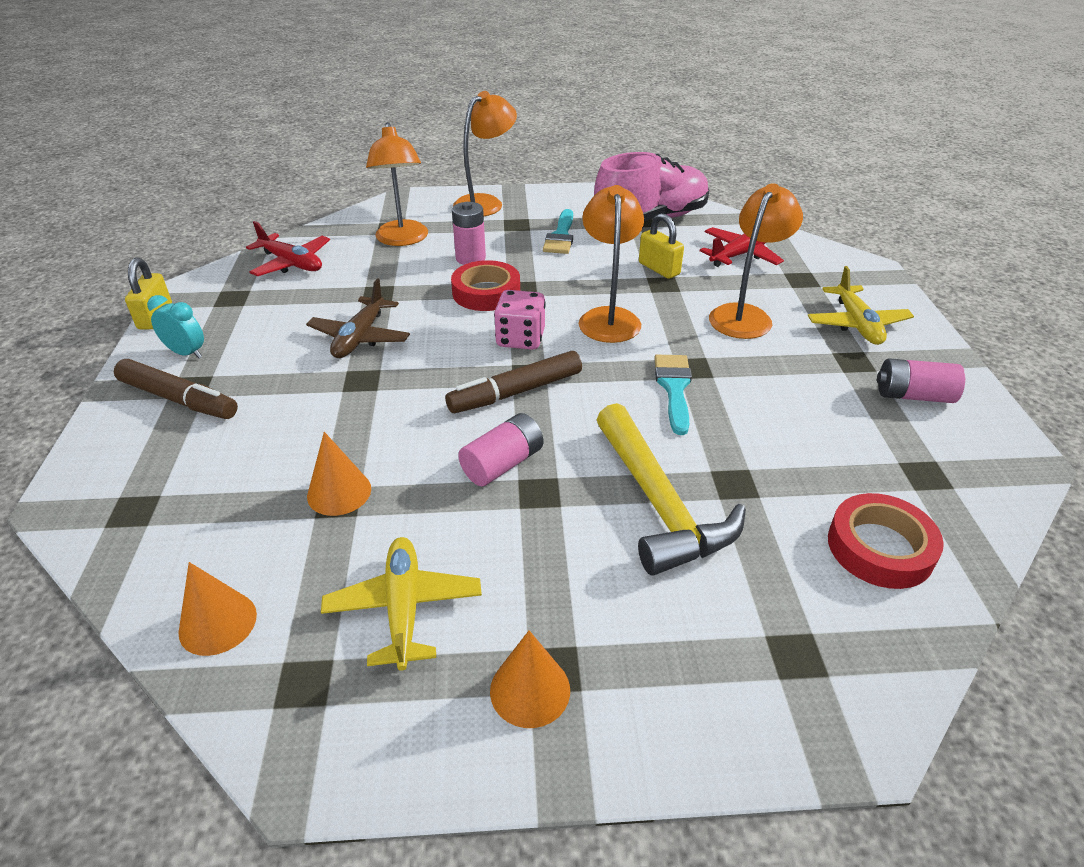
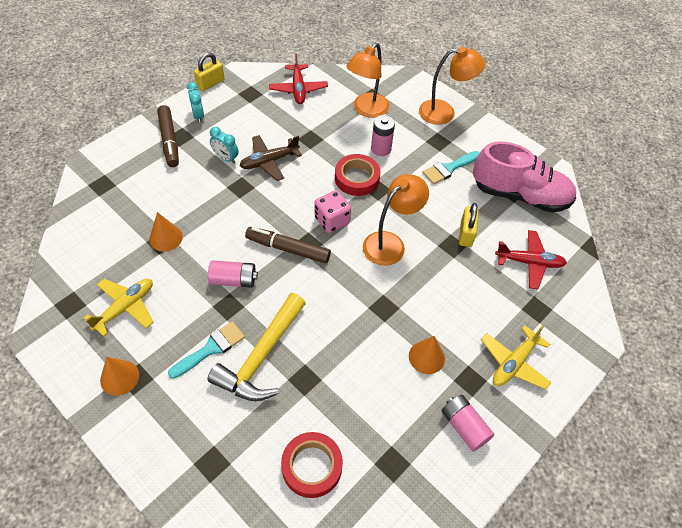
camera: 45 degrees right, 15 degrees up
orange cone [178,562,257,656] -> orange cone moved to [409,336,445,374]
turquoise brush [654,355,692,435] -> turquoise brush moved to [168,321,245,379]
orange lamp [709,183,803,339] -> none
none -> turquoise clock [210,127,239,164]

